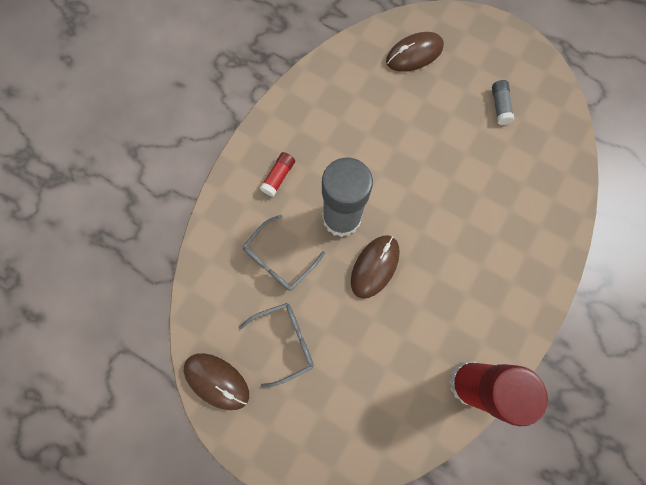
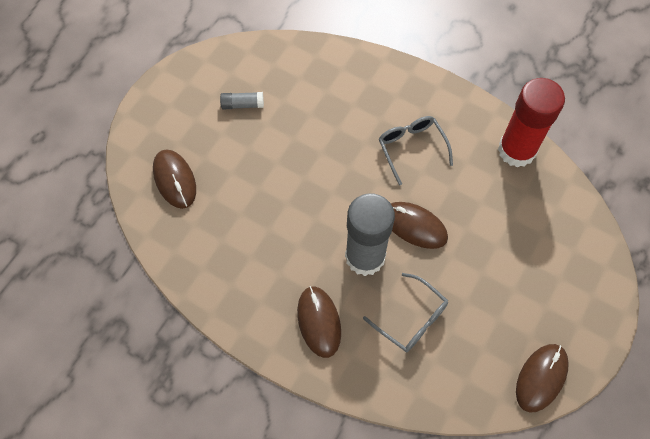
camera: 90 degrees left, 10 degrees down
grey glasses [239,303,314,388] -> grey glasses moved to [379,116,453,186]
red glue stick [260,152,295,197] -> brown mouse [297,286,341,358]

